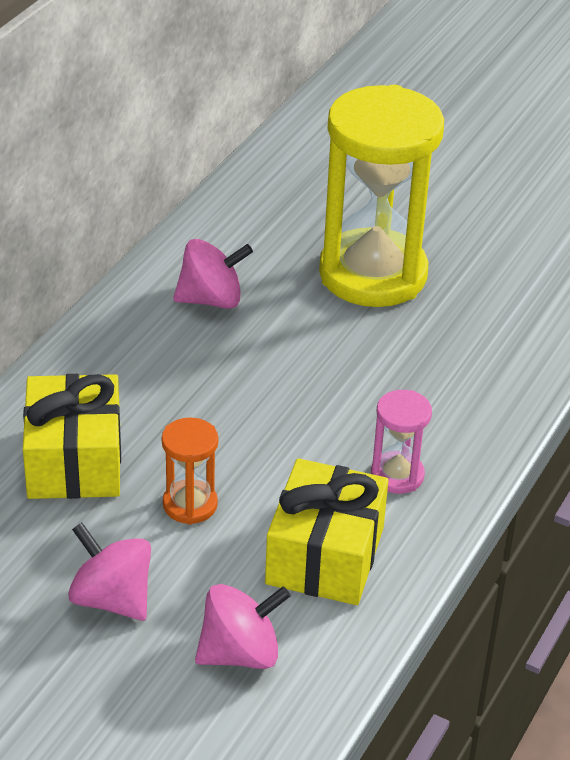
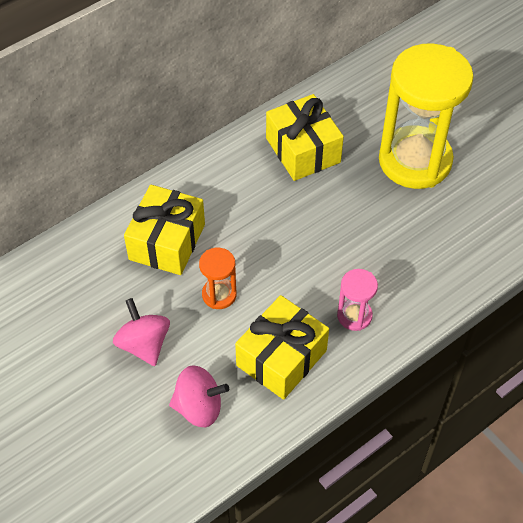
camera: 25 degrees right, 15 degrees up
pink spinning top [173,239,253,309] -> yellow gift [266,94,344,181]

